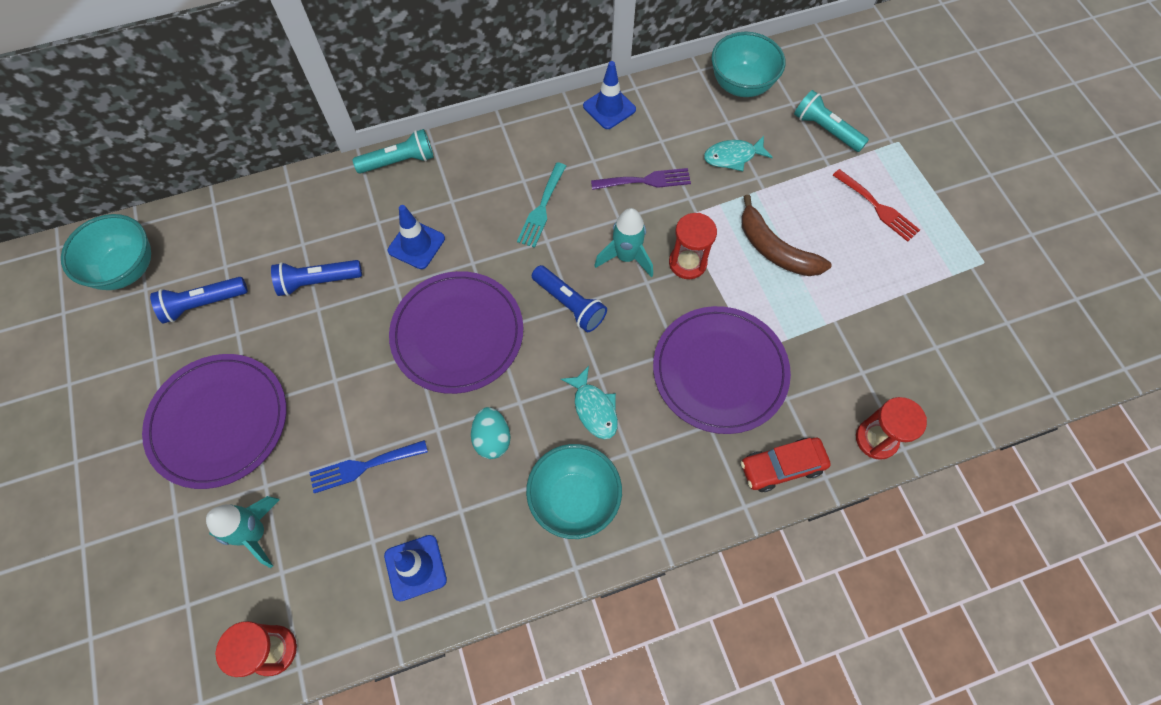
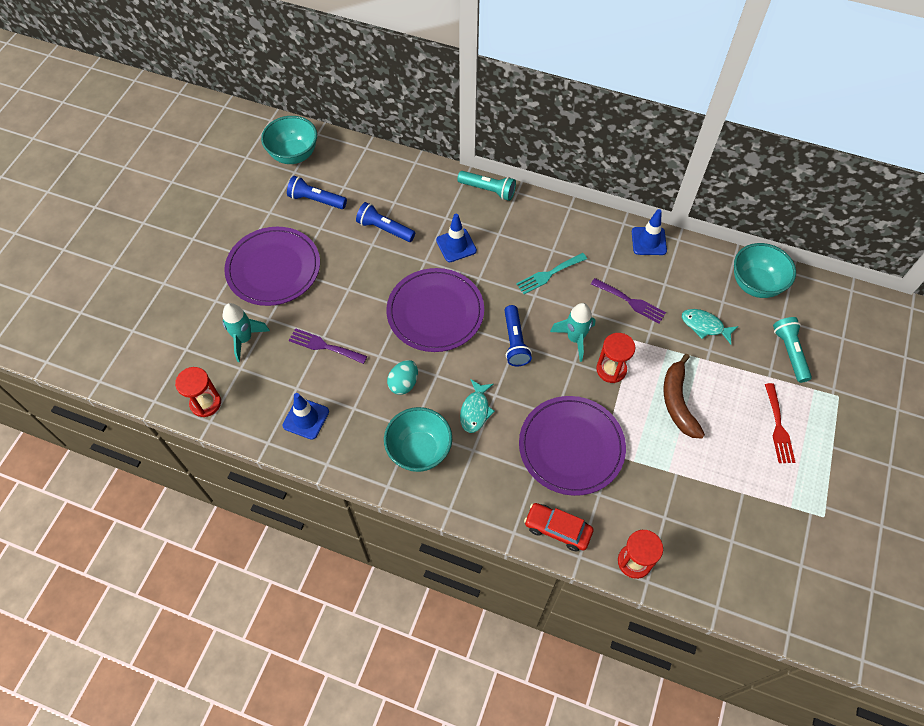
camera: 40 degrees right, 5 degrees down
blue fork [309,440,428,493] -> purple fork [289,328,367,364]

